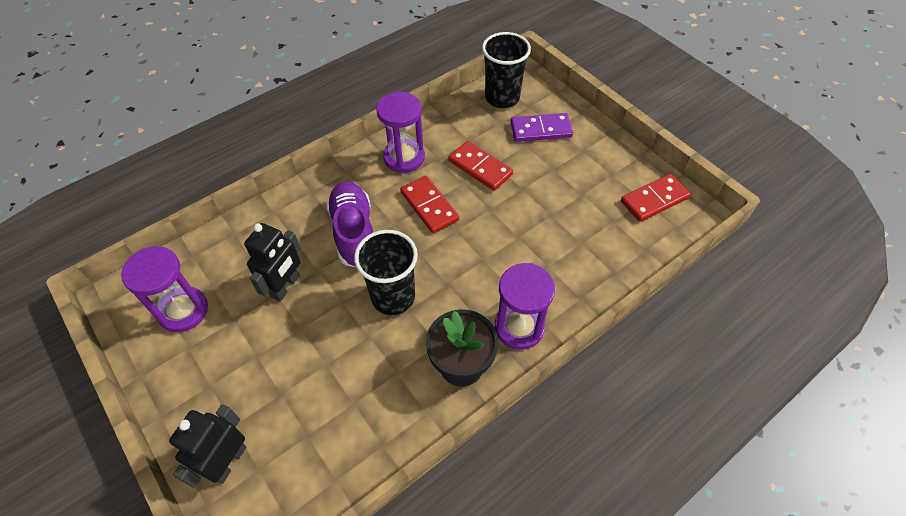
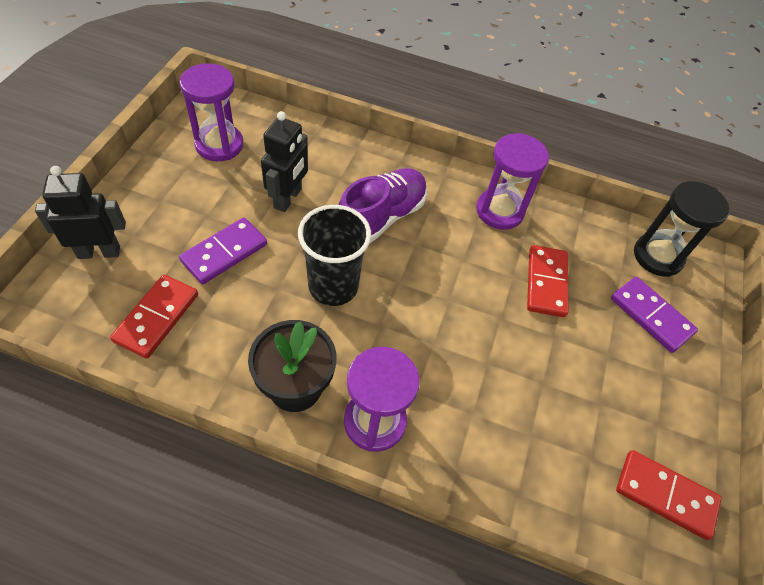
camera: 50 degrees right, 0 degrees up
black robot [244,223,301,301] -> black robot turned 60 degrees counterclockwise [261,111,308,212]
red domino [400,176,459,233] -> red domino moved to [110,275,198,359]
black cup [482,32,531,108] -> black hourglass [633,181,730,277]
none -> purple domino [179,218,267,285]

